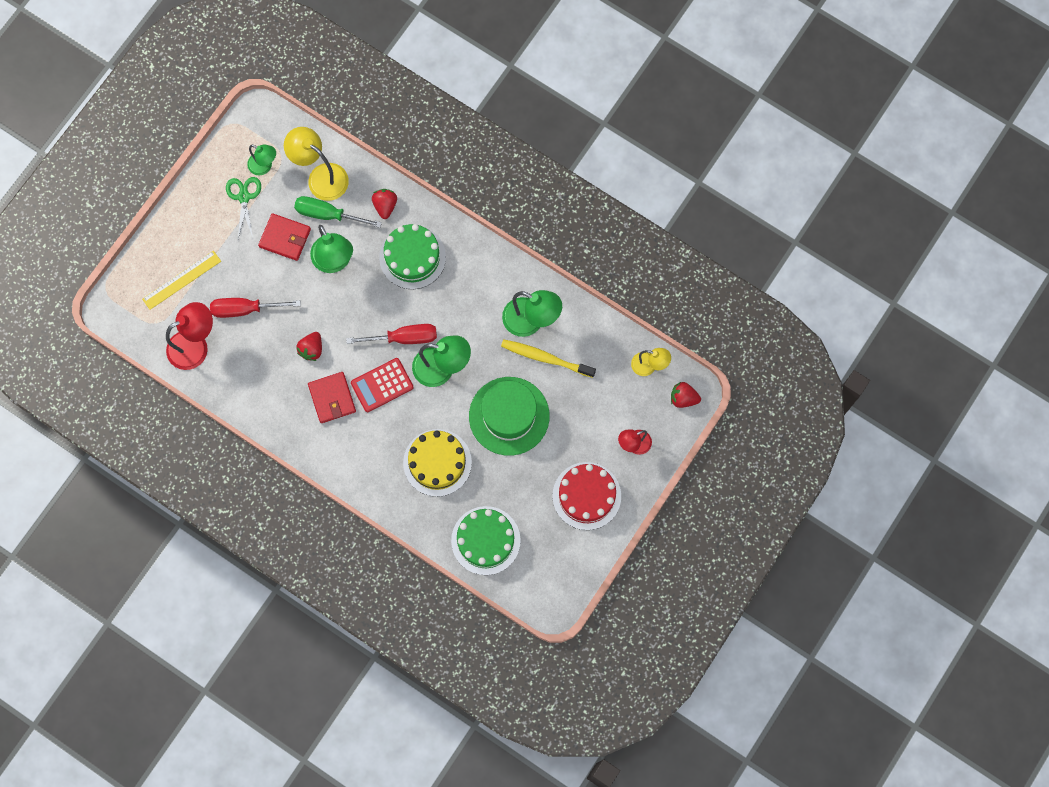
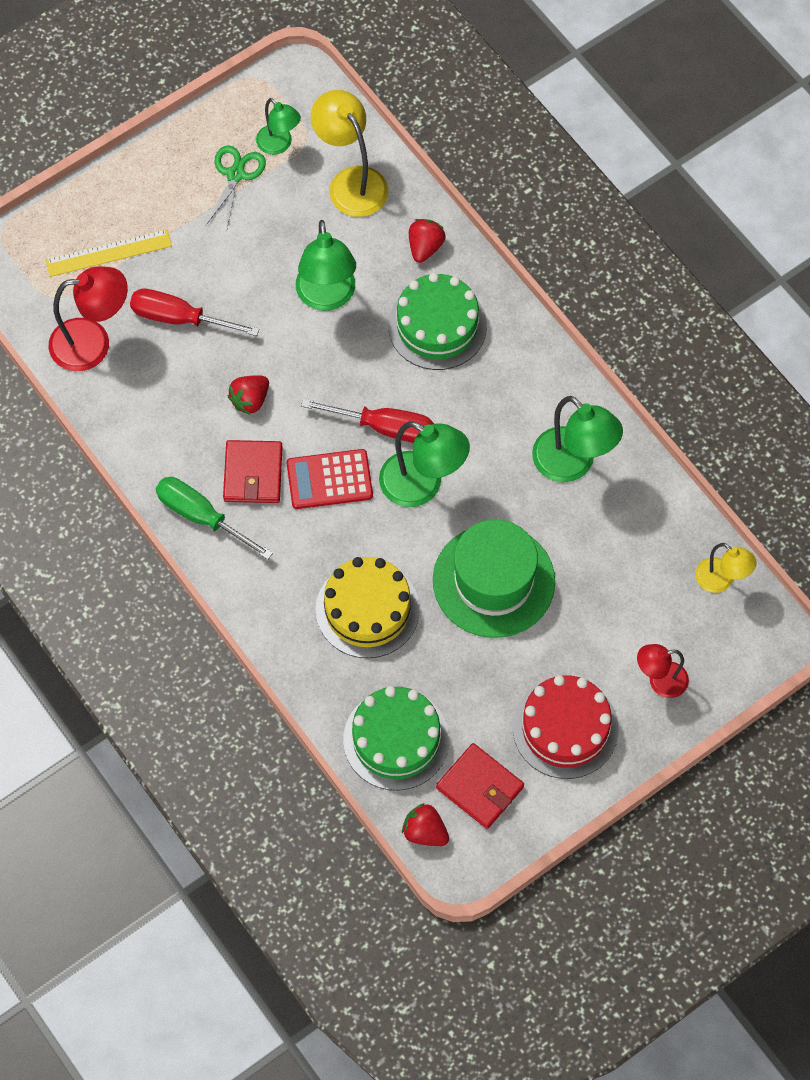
camera: 20 degrees right, 10 degrees down
red wallet [258,213,311,261] -> red wallet moved to [436,743,524,829]
green screwdriver [294,196,382,228] -> green screwdriver moved to [156,477,273,560]
yellow toothbrush [501,339,596,378] -> none
red strawberry [671,382,701,408] -> red strawberry moved to [402,803,449,846]

